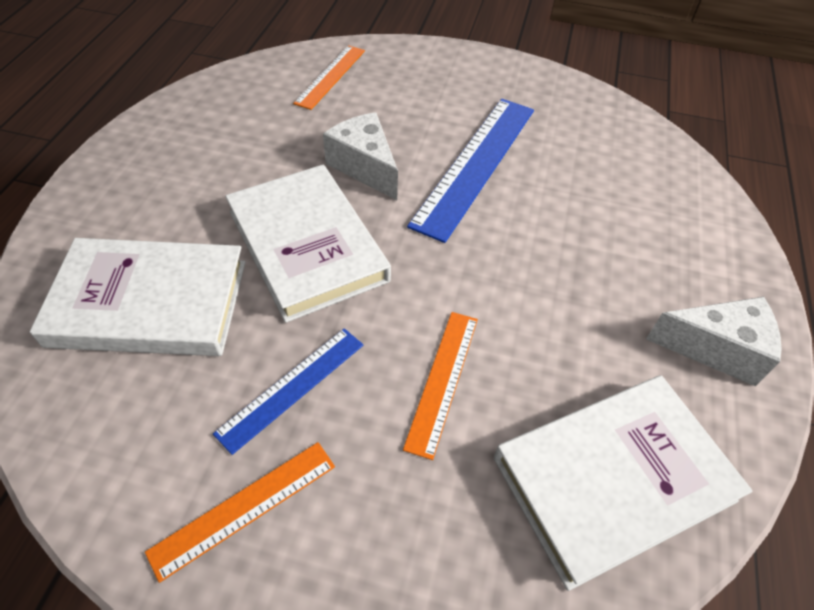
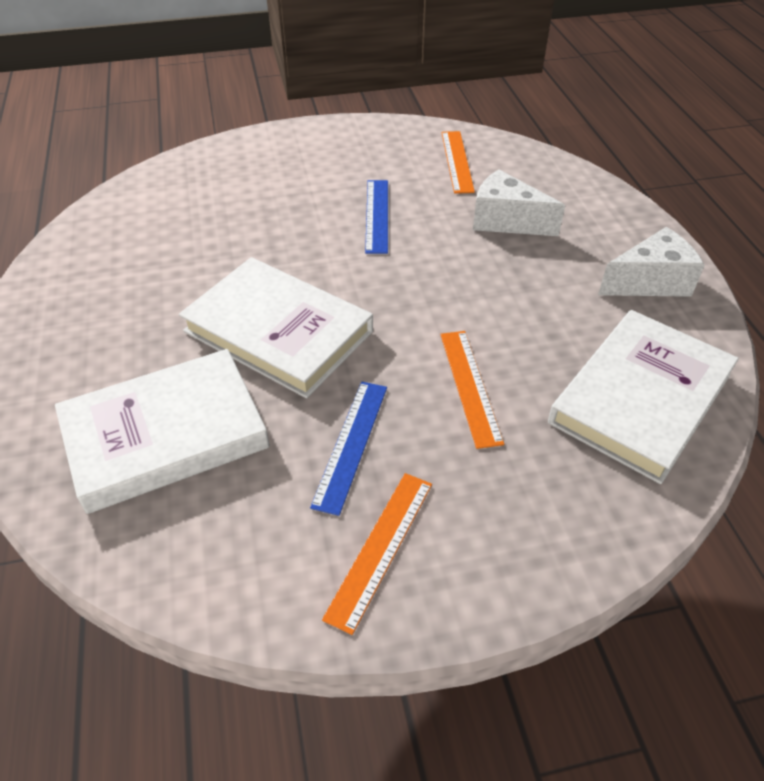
camera: 25 degrees left, 5 degrees down
orange ruler [293,45,365,110] -> orange ruler moved to [442,131,475,194]
white cheese [323,112,398,200] -> white cheese moved to [473,169,565,236]
blue ruler [407,99,534,243] -> blue ruler [365,180,388,254], size x0.57

